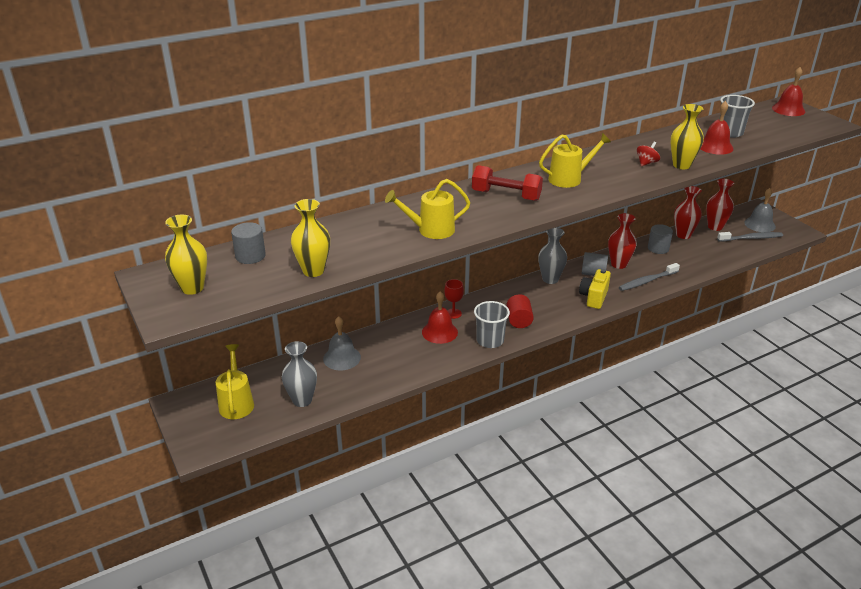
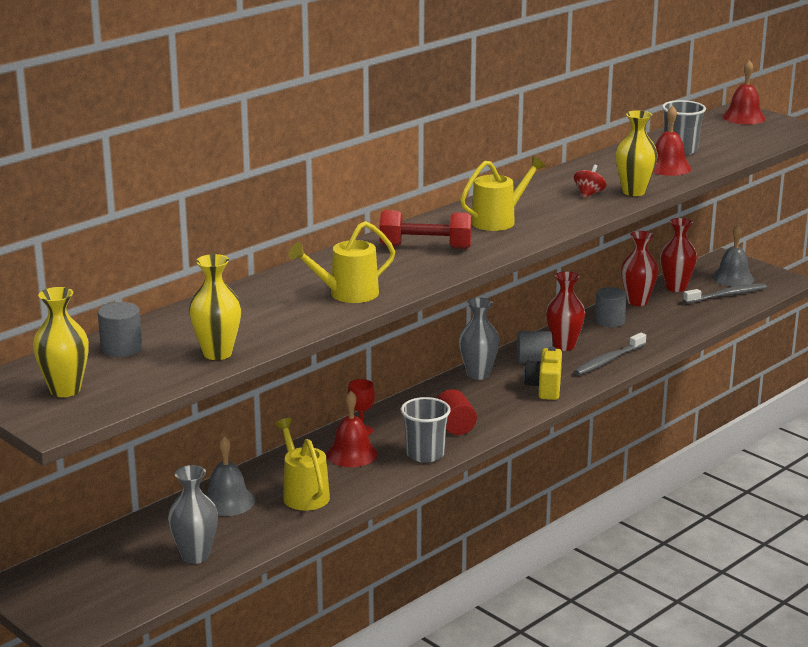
camera: 15 degrees left, 10 degrees down
yellow watering can [215,344,254,419] -> yellow watering can moved to [275,418,330,511]

